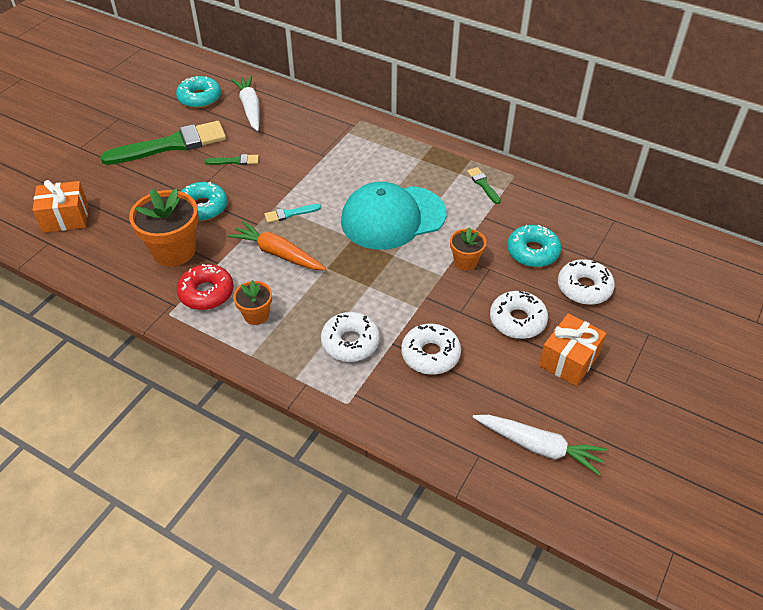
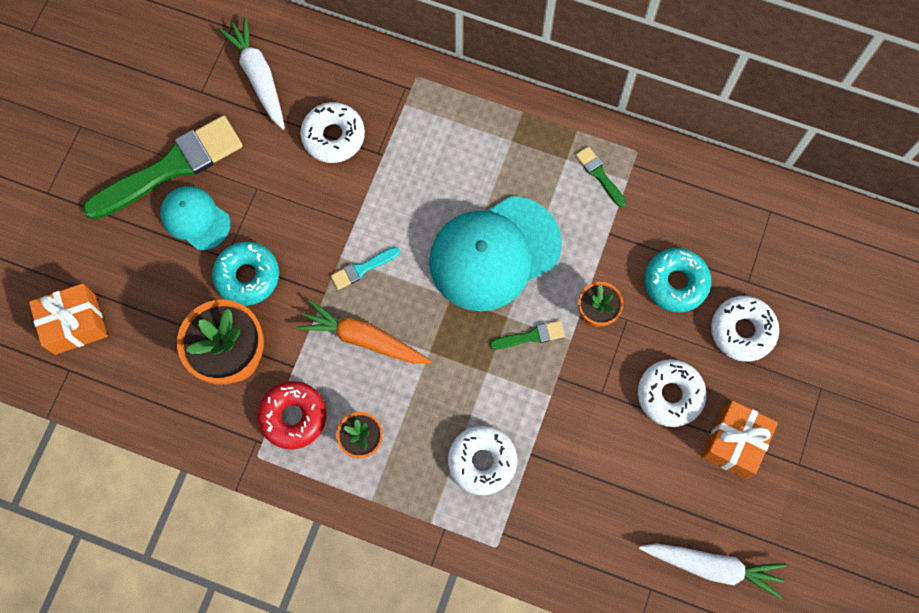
camera: 10 degrees left, 25 degrees up
turquoise donut [176,76,221,108] -> none
green brush [205,154,259,165] -> green brush moved to [490,321,564,349]
white donut [401,324,461,375] -> white donut moved to [300,102,365,163]
none -> turquoise cap [160,186,230,250]

